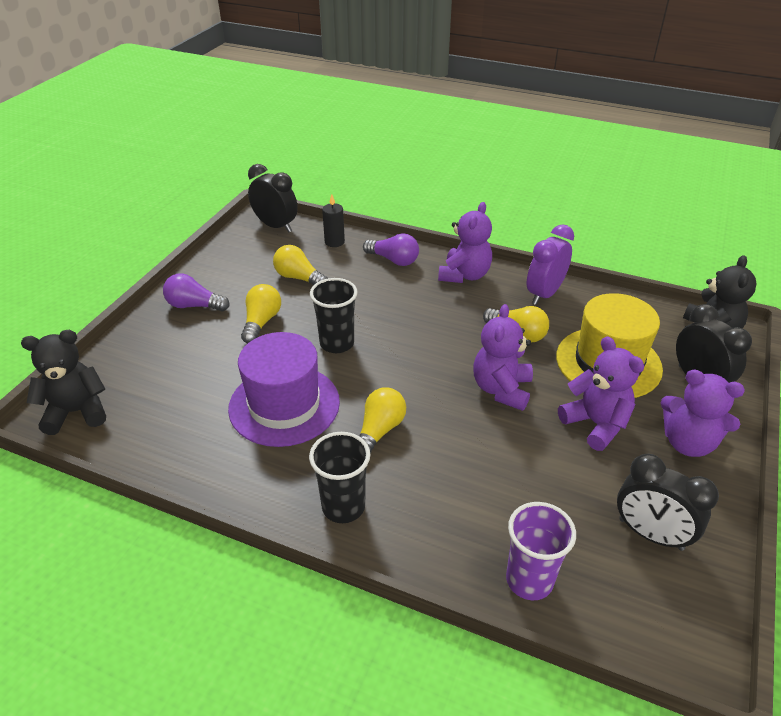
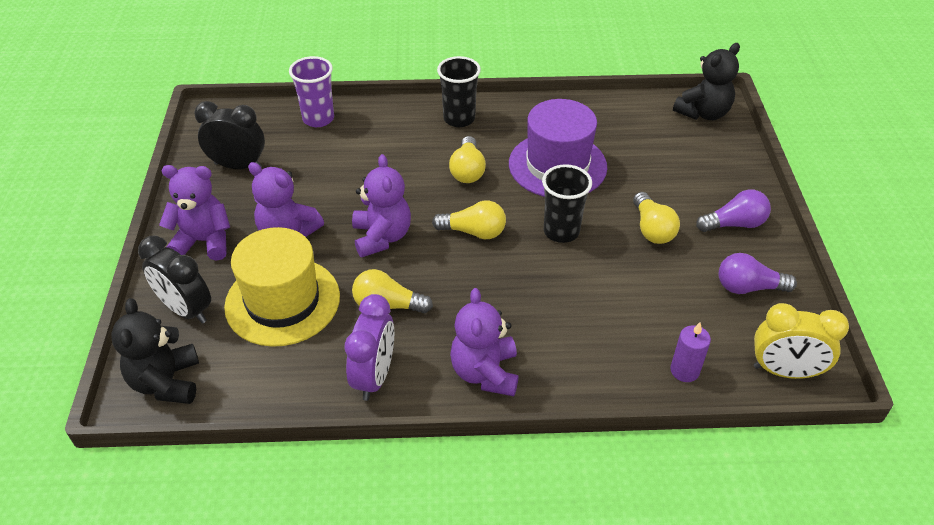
camera: 155 degrees right, 5 degrees up
black clock [248,164,298,233] -> yellow clock [754,303,849,379]
yellow light bulb [273,245,328,285] -> yellow light bulb moved to [432,201,506,239]
black candle [322,194,345,247] -> purple candle [670,322,711,382]
purple light bulb [363,233,419,266] -> purple light bulb moved to [719,253,797,294]

